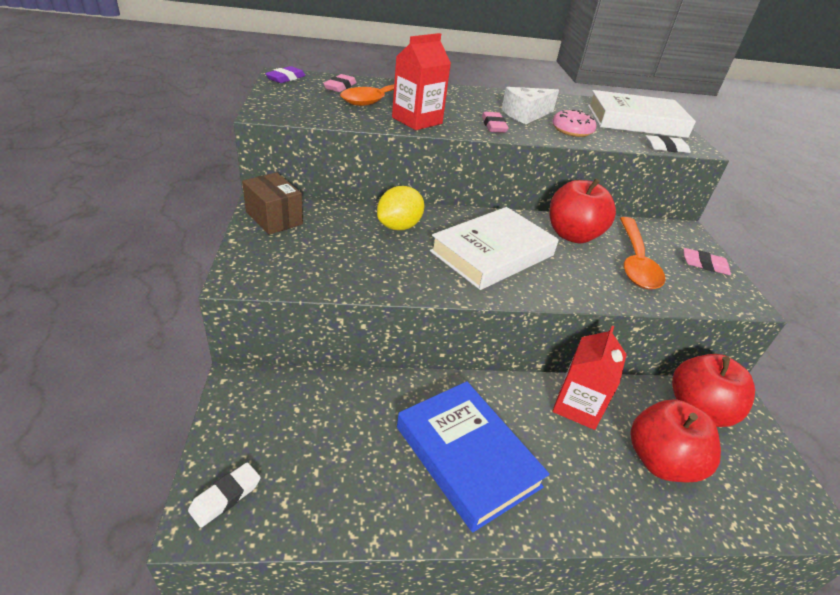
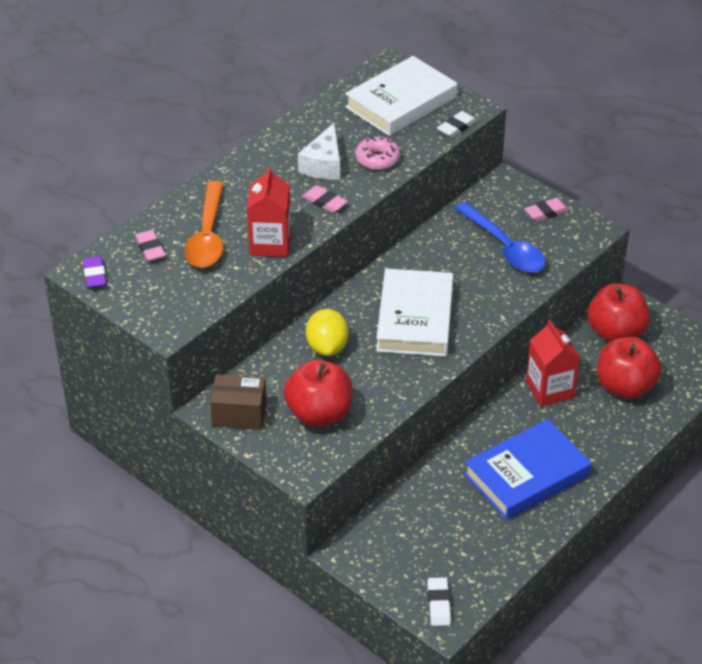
camera: 40 degrees left, 5 degrees up
blue book [397,381,550,532] -> blue book turned 45 degrees counterclockwise [464,419,592,520]
red apple [550,178,616,244] -> red apple moved to [284,360,353,427]
orange spoon [620,217,666,290] -> blue spoon [454,202,546,273]

